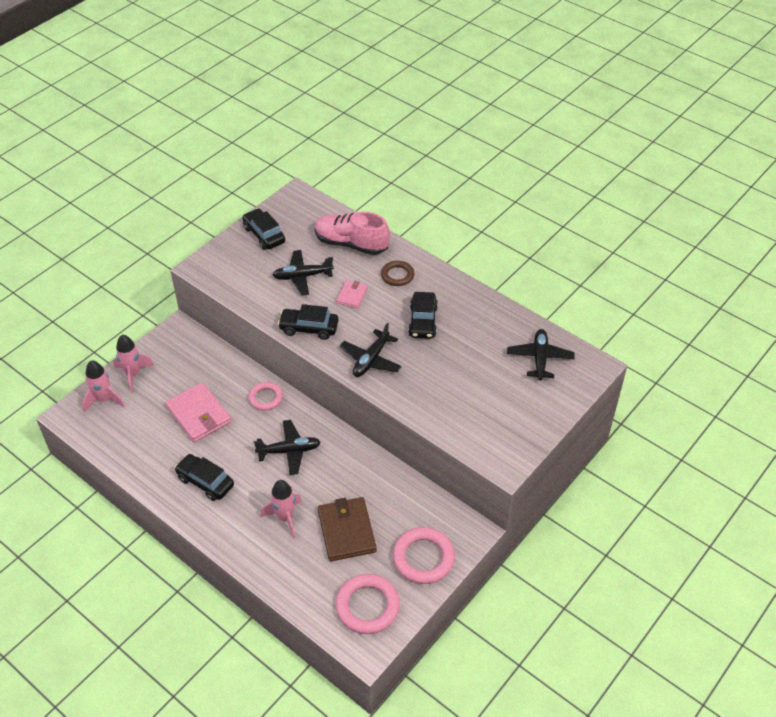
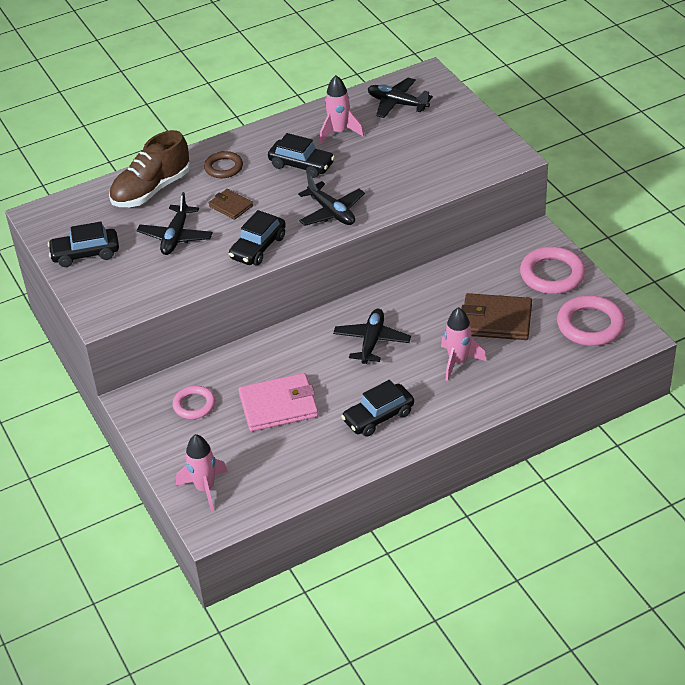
camera: 65 degrees left, 5 degrees down
pink rocket [113,335,154,392] -> pink rocket moved to [320,75,364,144]
pink ring [248,382,283,410] -> pink ring moved to [172,386,215,419]
pink shoe [315,212,390,255] -> brown shoe [109,130,190,207]
pink wallet [336,280,368,308] -> brown wallet [209,189,253,220]

